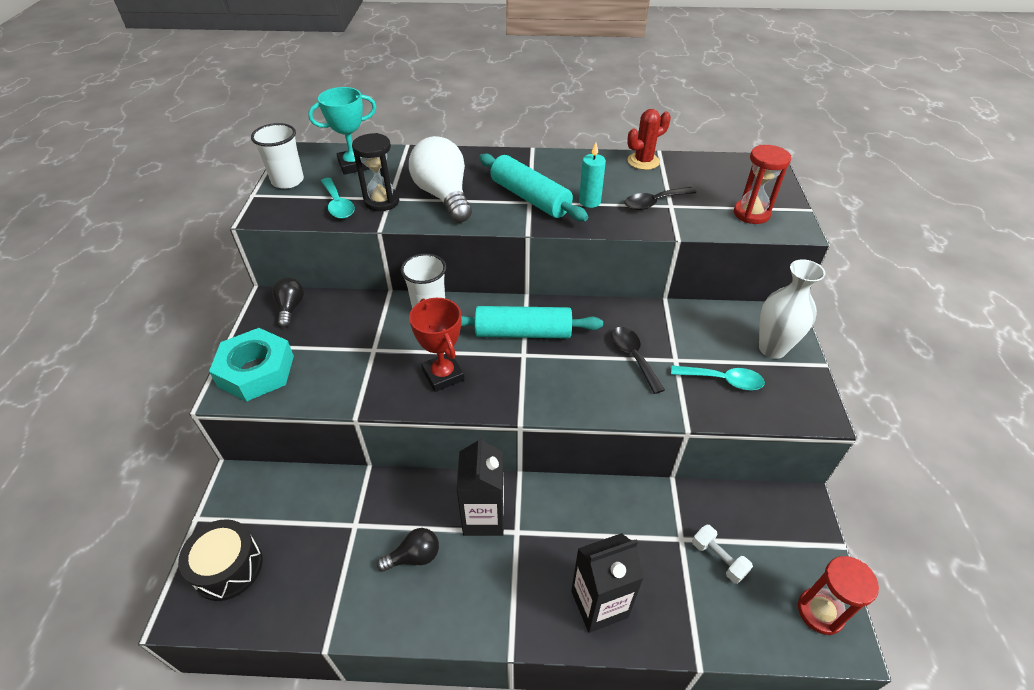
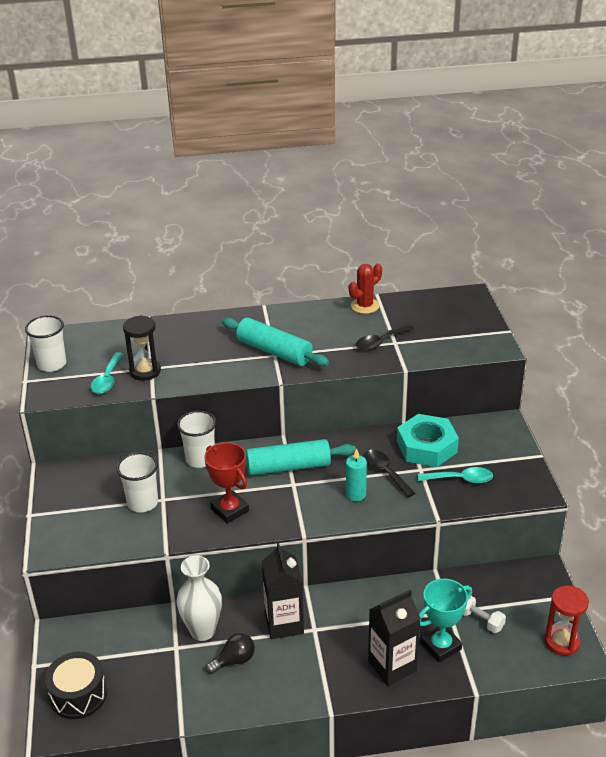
camera: 10 degrees left, 10 degrees down
turquoise nut [209,328,294,401] -> turquoise nut moved to [397,414,459,467]
black light bulb [272,278,304,327] -> none
turquoise trophy [308,87,376,175] -> turquoise trophy moved to [419,579,472,662]
turquoise spoon [321,178,355,219] -> turquoise spoon turned 45 degrees clockwise [91,352,123,394]
white light bulb [409,136,472,222] -> none
turquoise candle [579,143,606,208] -> turquoise candle moved to [346,448,367,501]
red hourglass [734,145,791,224] -> none
white vase [759,259,825,359] -> white vase moved to [176,555,222,641]
none -> white cup [117,452,158,512]

